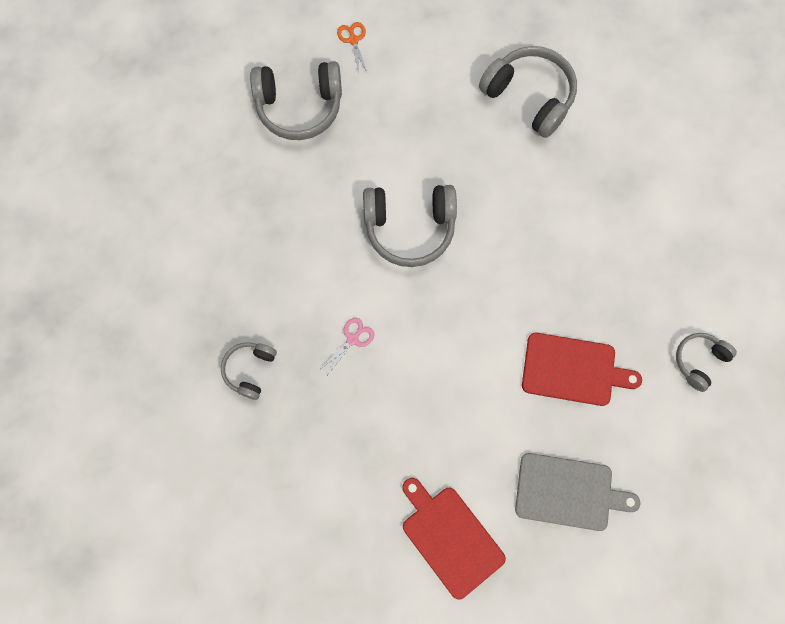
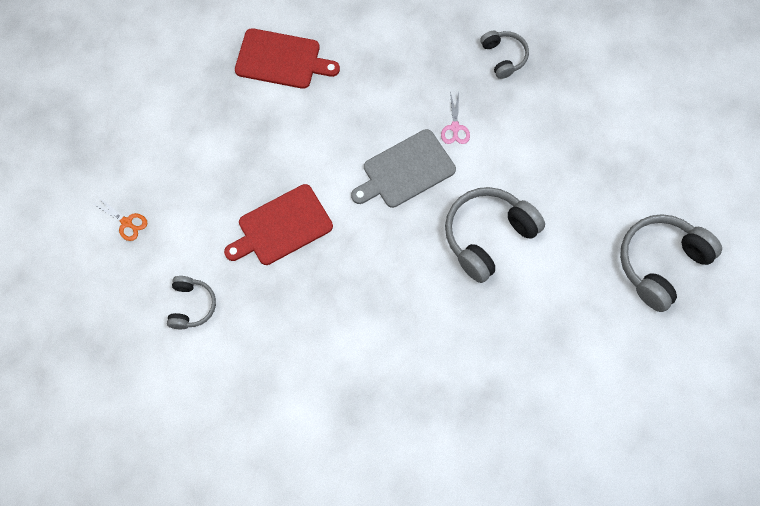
camera: 140 degrees right, 5 degrees down
orange scissors [337,22,367,73] -> orange scissors moved to [92,197,148,241]
grey headphones [479,46,577,138] -> none
grey cutting board [515,453,640,531] -> grey cutting board moved to [351,129,456,208]

